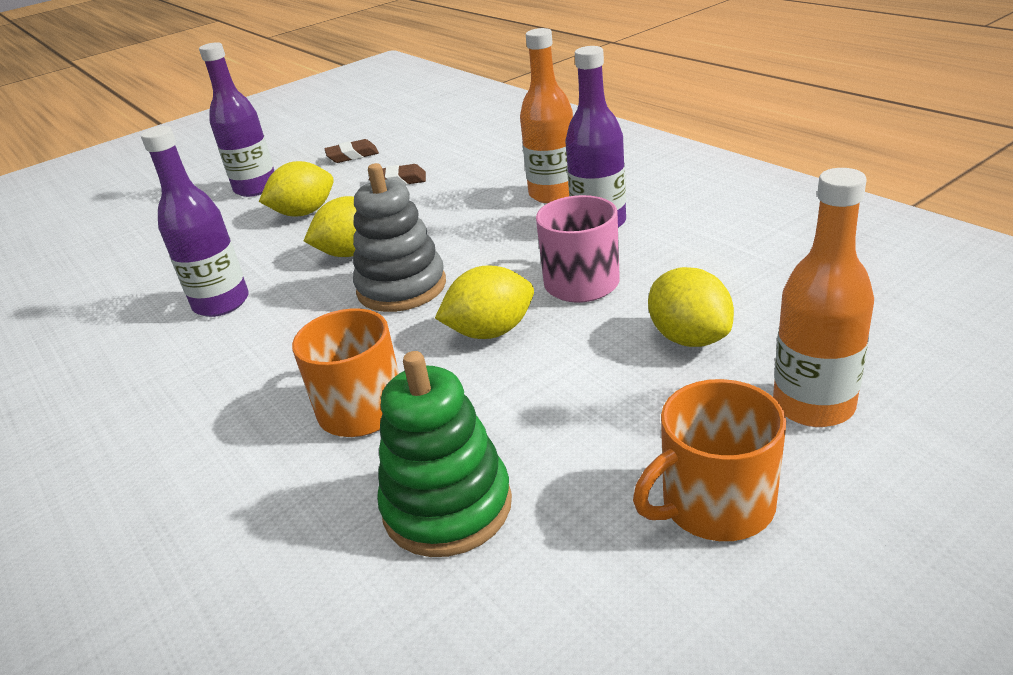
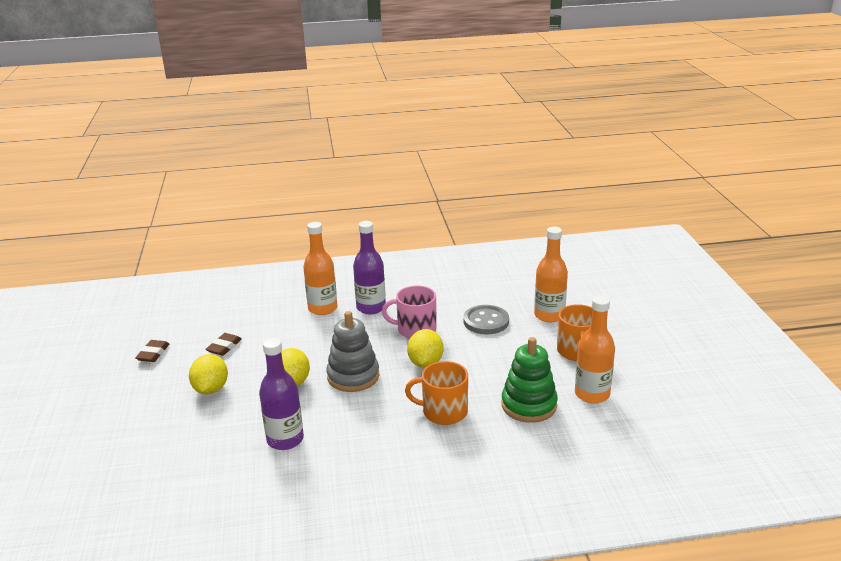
camera: 65 degrees left, 5 degrees down
purple bottle [199,42,274,197] -> none
yellow lemon [648,267,734,347] -> grey button [464,305,509,334]
none -> orange bottle [575,296,615,404]

